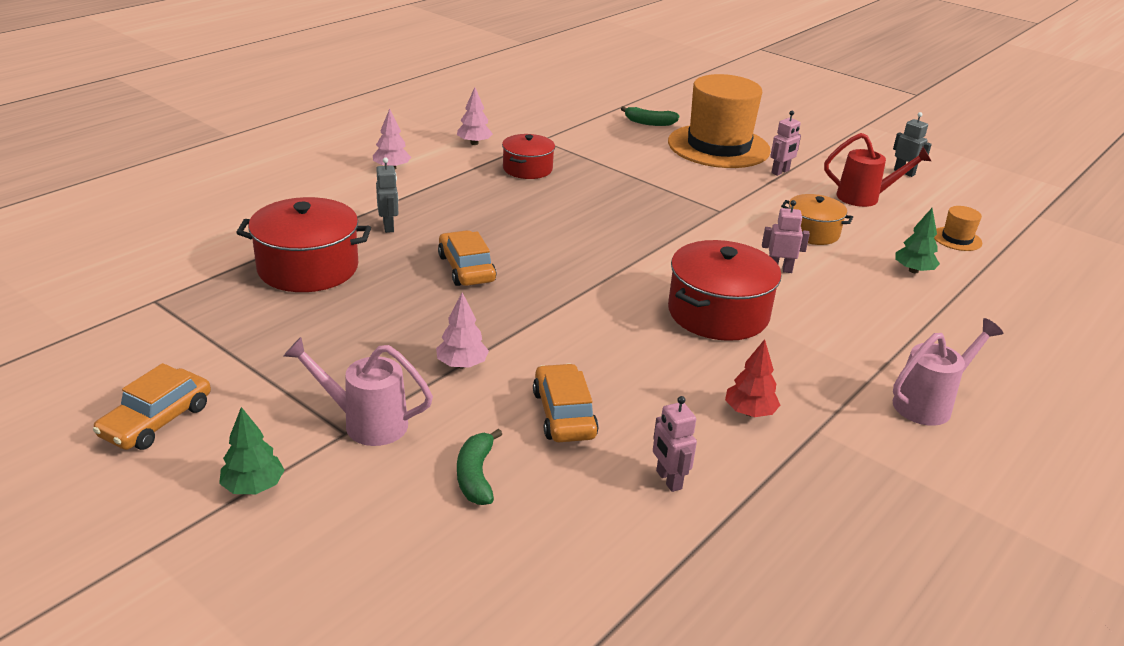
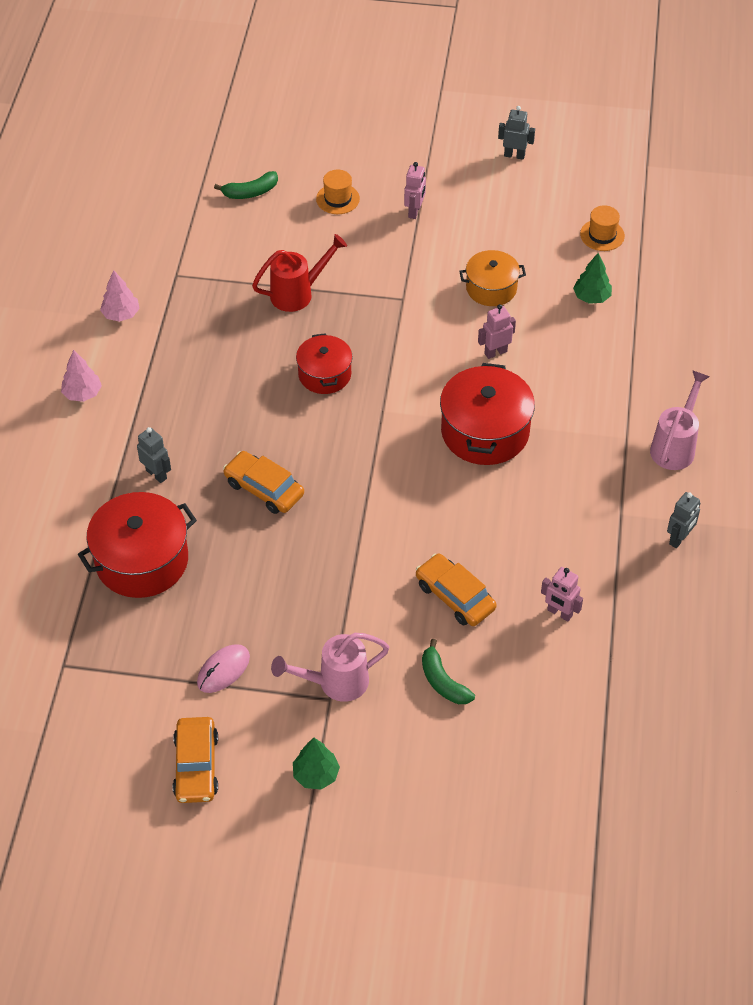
camera: 30 degrees left, 20 degrees up
pink tree [436,292,489,368] -> none
red pot [502,134,555,179] -> red pot moved to [296,333,352,394]
orange hat [668,74,771,168] -> orange hat [316,170,360,214], size x0.41
red tree [725,339,780,417] -> none
red watering can [824,133,931,207] -> red watering can moved to [252,234,347,312]
none -> pink mouse [197,644,250,693]
none -> grey robot [667,492,700,548]

